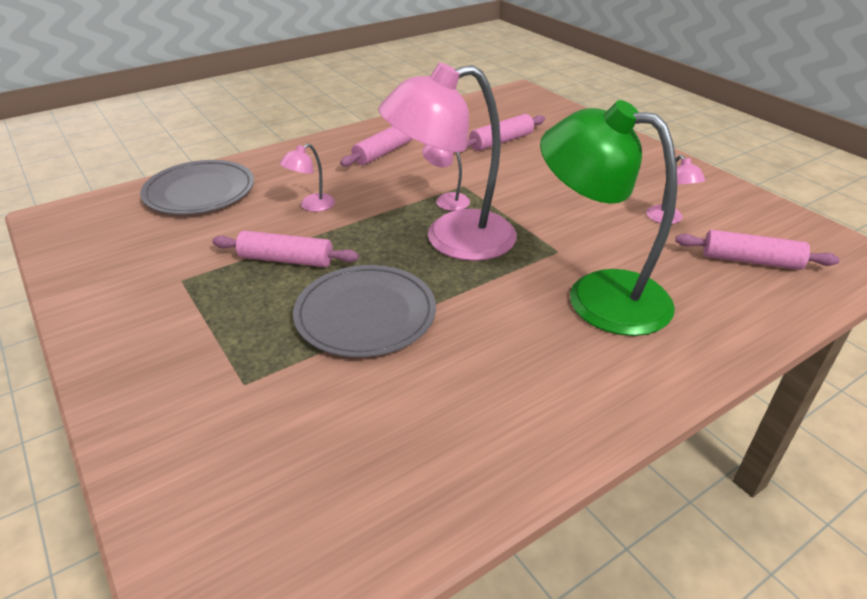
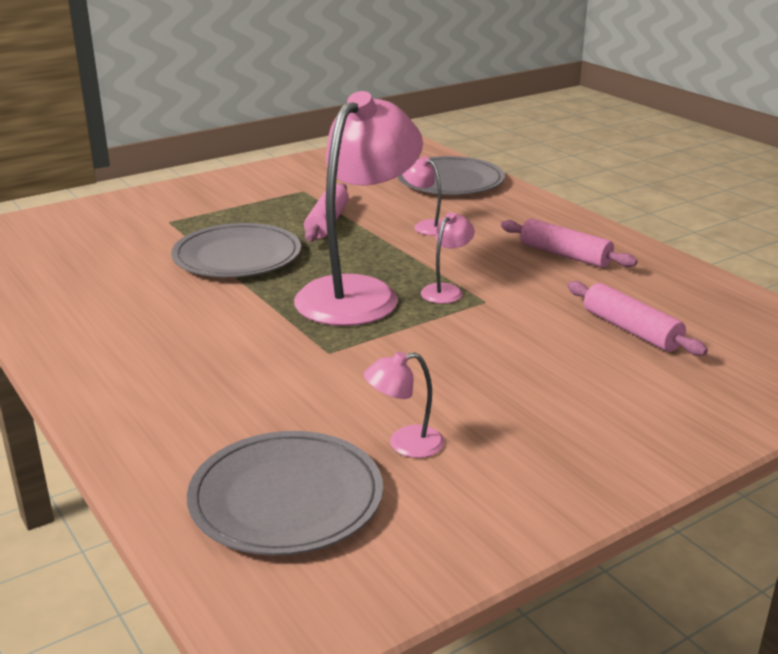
camera: 90 degrees right, 10 degrees down
pink lamp [378,63,517,261] -> pink lamp turned 45 degrees clockwise [294,91,423,326]
green lamp [540,100,677,336] -> none
pink rolling pin [675,230,840,270] -> grey plate [187,431,383,555]

